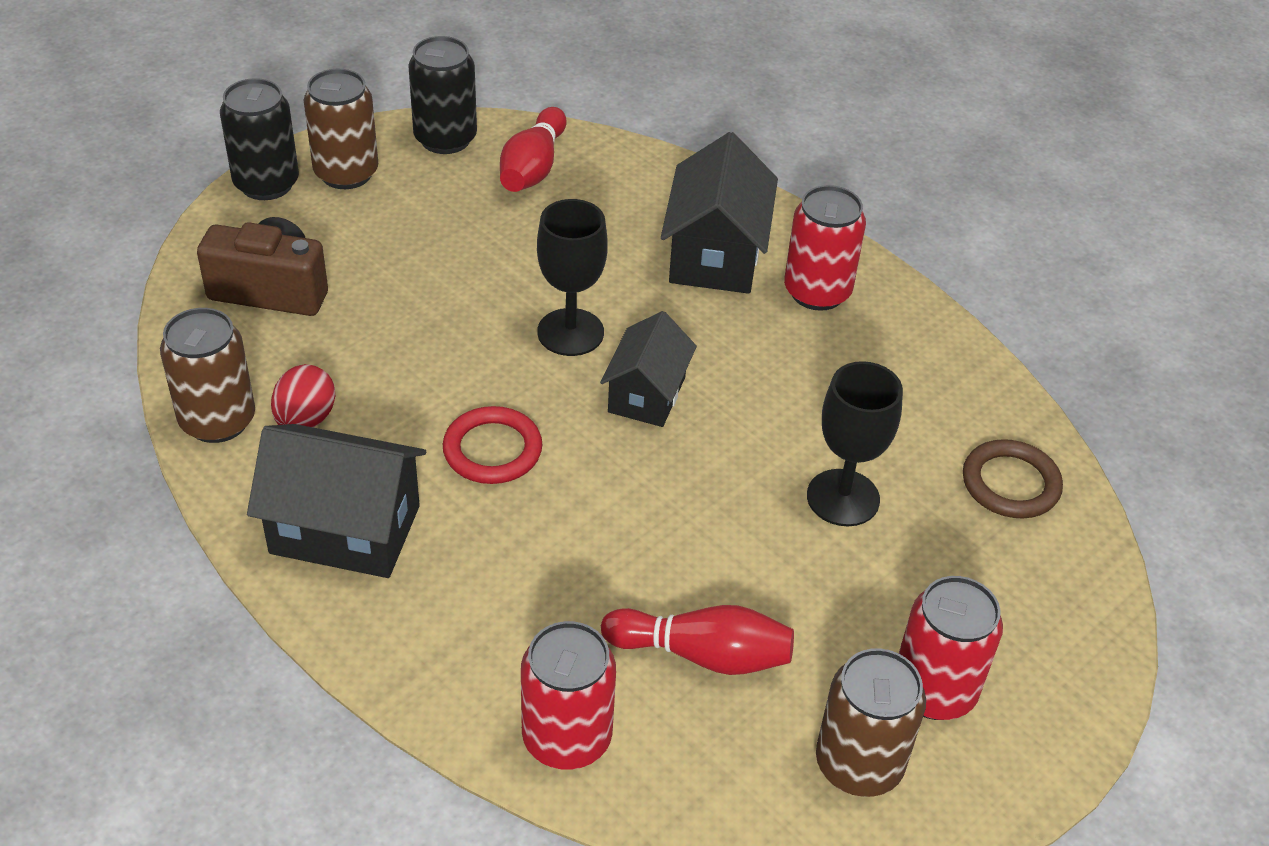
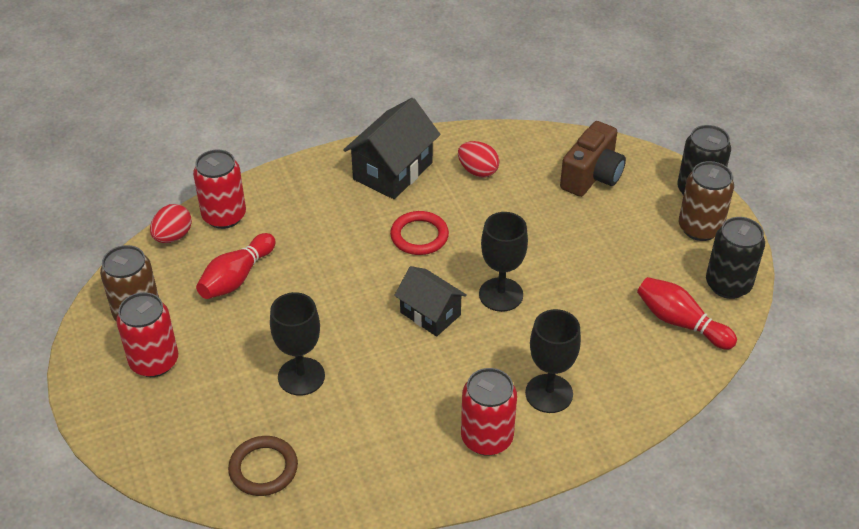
camera: 115 degrees right, 0 degrees up
brown can [160,308,255,443] -> none
black house [661,132,778,294] -> black goblet [525,309,581,413]
none -> red egg [150,204,192,243]

